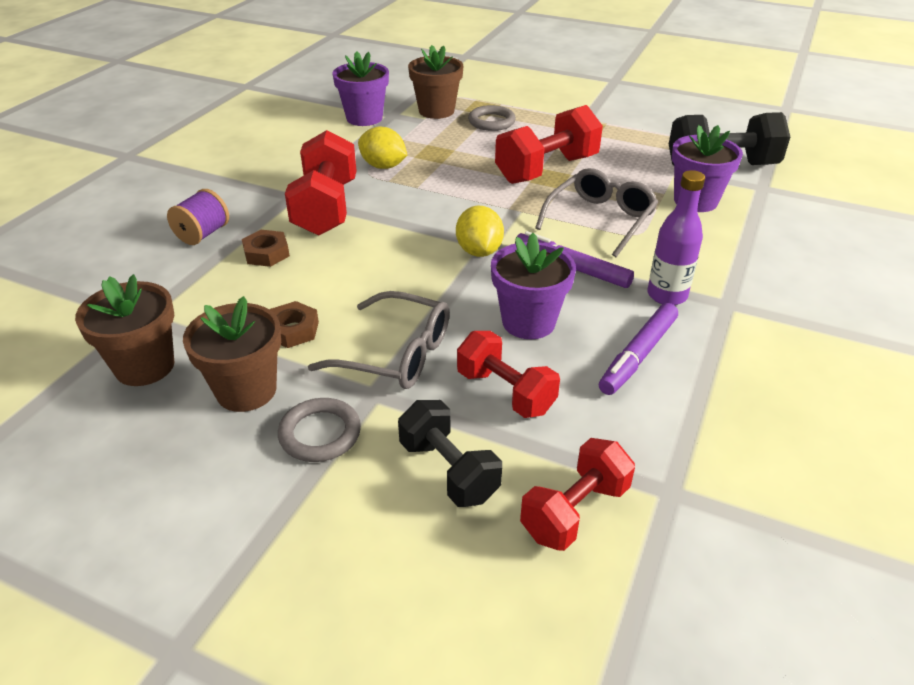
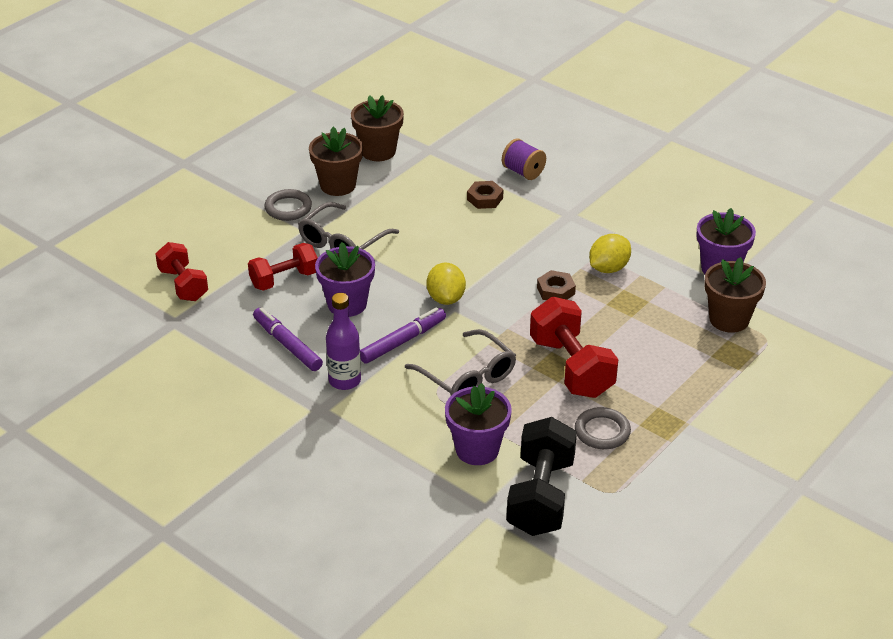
camera: 105 degrees right, 0 degrees up
brown nut [270,301,319,348] -> brown nut moved to [537,270,576,300]
red dumbbell [285,130,357,236] -> none
black dumbbell [398,400,502,507] -> none
yellow lemon [456,205,504,257] -> yellow lemon turned 75 degrees clockwise [427,263,466,305]
grey ring [468,105,516,131] -> grey ring moved to [575,407,631,449]

